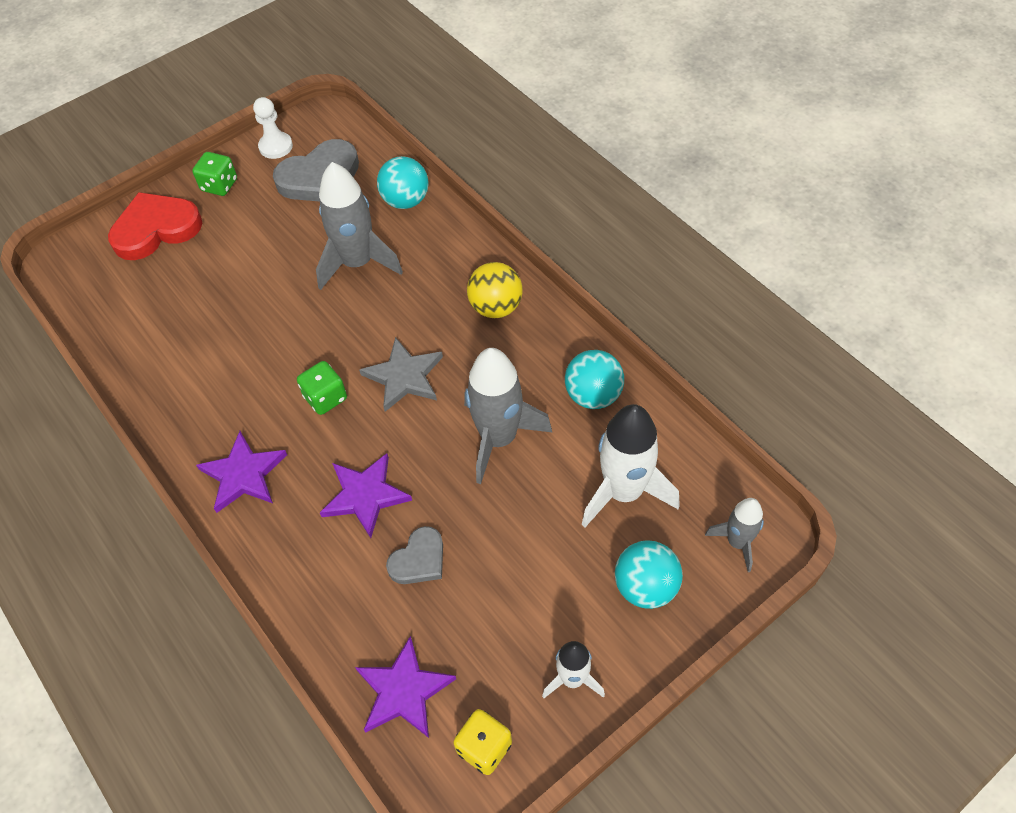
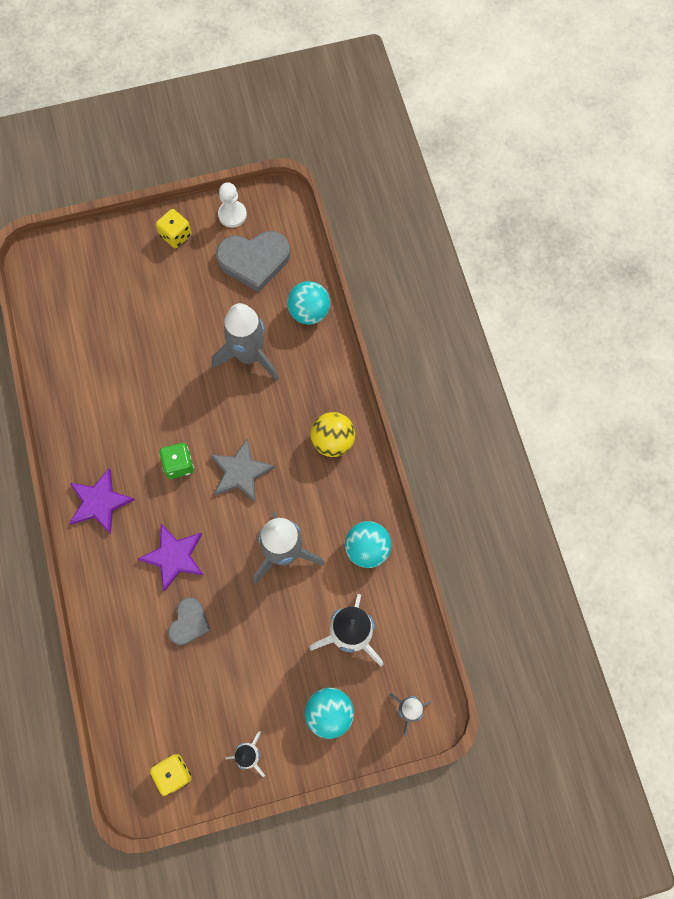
camera: 20 degrees right, 15 degrees up
red heart [108,192,202,260] -> none
green dice [192,152,237,196] -> yellow dice [156,209,192,248]
purple star [355,636,456,738] -> none
grey heart [386,526,443,584] -> grey heart turned 45 degrees counterclockwise [168,597,211,645]

